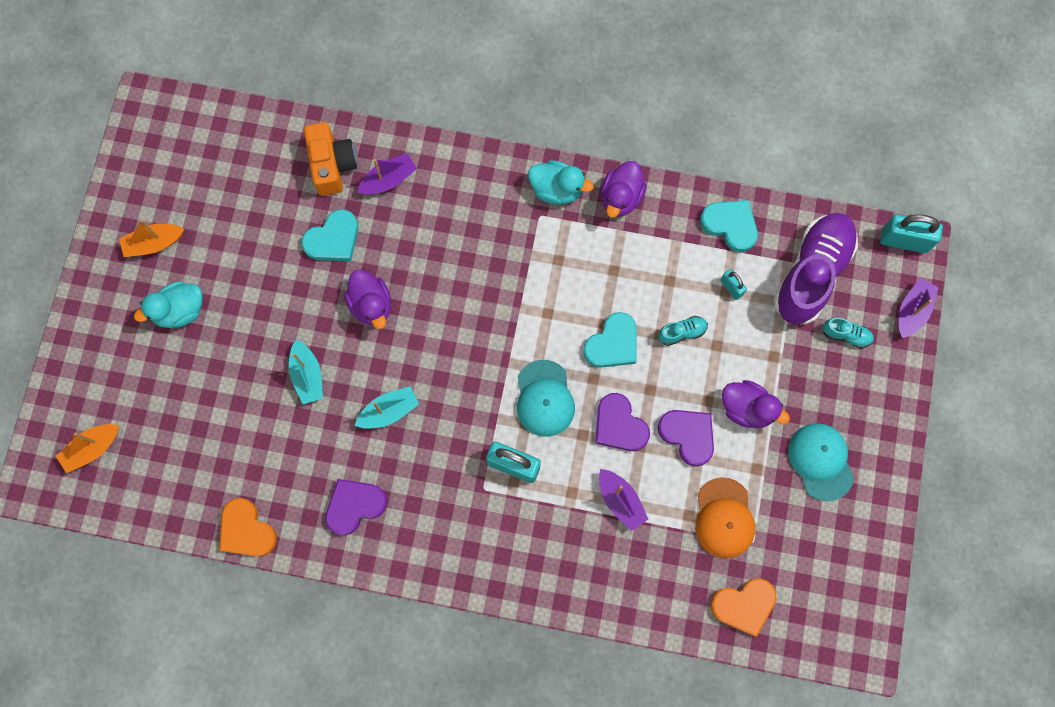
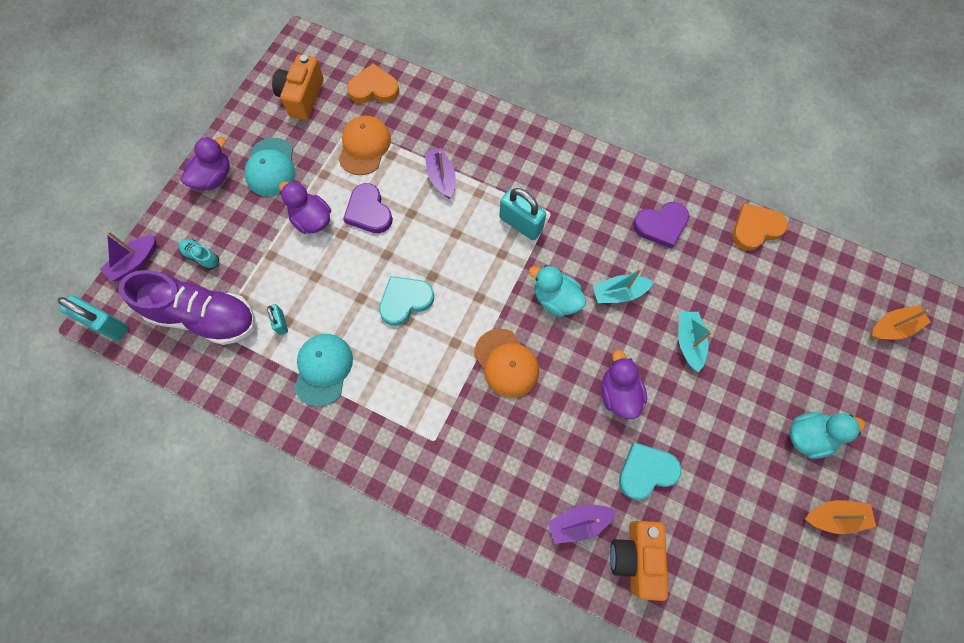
camera: 165 degrees left, 5 degrees down
orange heart [219,498,277,557] -> orange heart turned 90 degrees counterclockwise [732,203,788,251]
turquoise cap [517,360,575,437] -> turquoise cap moved to [294,334,353,407]
turquoise duck [528,160,594,204] -> turquoise duck moved to [529,265,586,317]
purple heart [595,393,650,451] -> none
purple duck [601,161,647,218] -> purple duck moved to [181,136,230,190]
turquoise shoe [658,316,708,346] -> none
turquoise heart [700,200,758,252] -> none
purple shoe [773,213,858,325] -> purple shoe turned 120 degrees counterclockwise [118,270,256,345]
none -> orange camera [272,54,324,120]
none -> orange cap [474,329,539,398]

